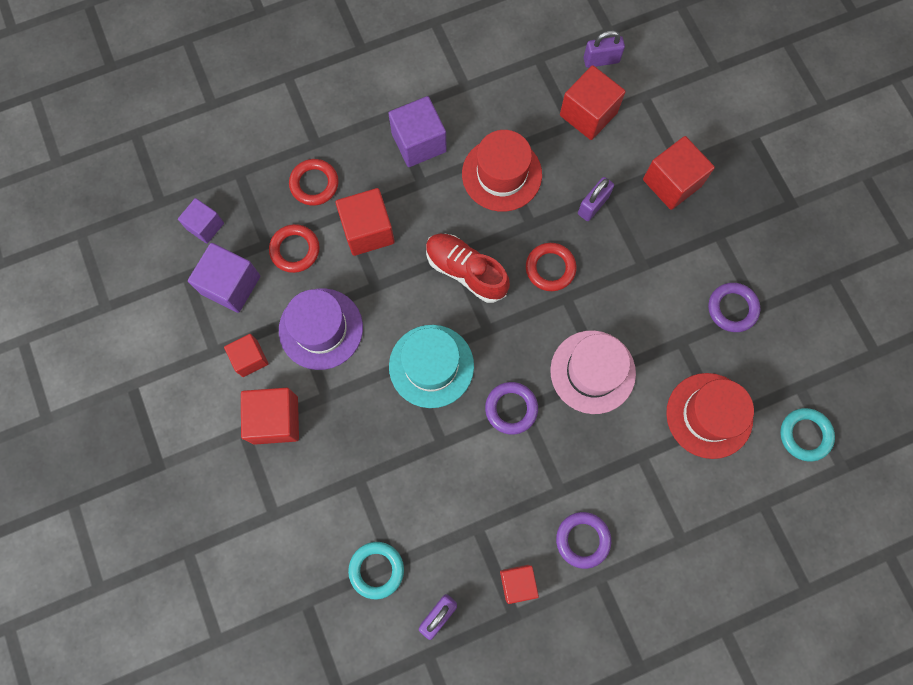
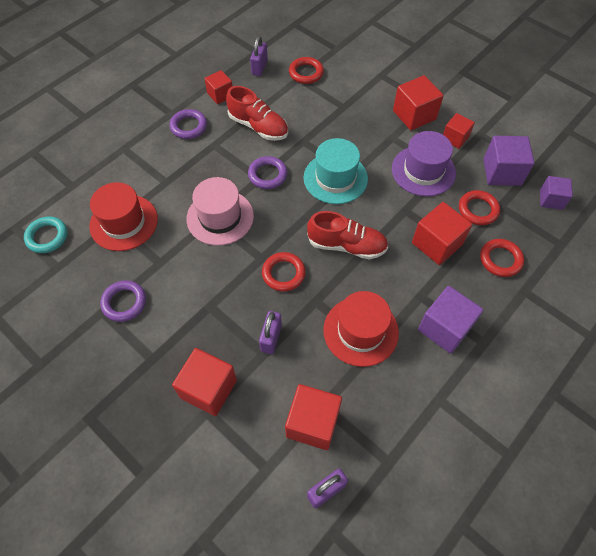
camera: 155 degrees right, 15 degrees down
turquoise ring [348,542,404,599] -> red ring [289,57,324,84]
none -> red shoe [226,86,288,141]

